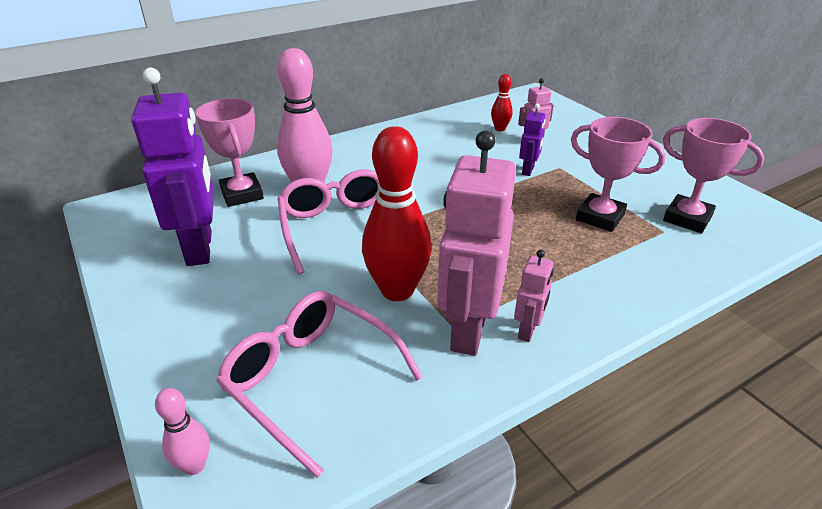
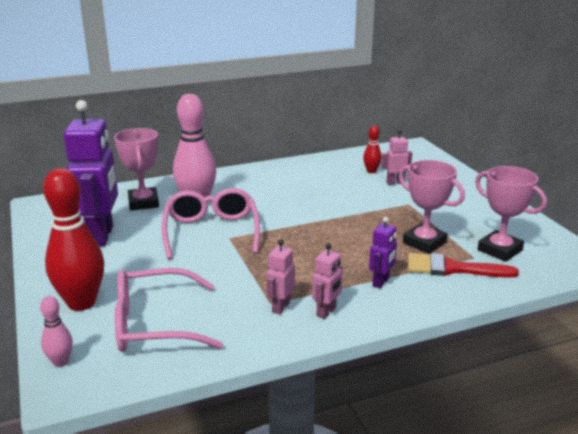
camera: 10 degrees right, 10 degrees down
pink glasses [216,291,423,478] -> pink glasses turned 60 degrees counterclockwise [115,268,223,352]
red bowling pin [362,126,432,301] -> red bowling pin moved to [43,168,104,311]
pink robot [437,131,516,356] -> pink robot [267,239,295,314], size x0.47
purple robot [519,104,546,176] -> purple robot moved to [369,217,397,288]
none -> red brush [408,253,519,278]

